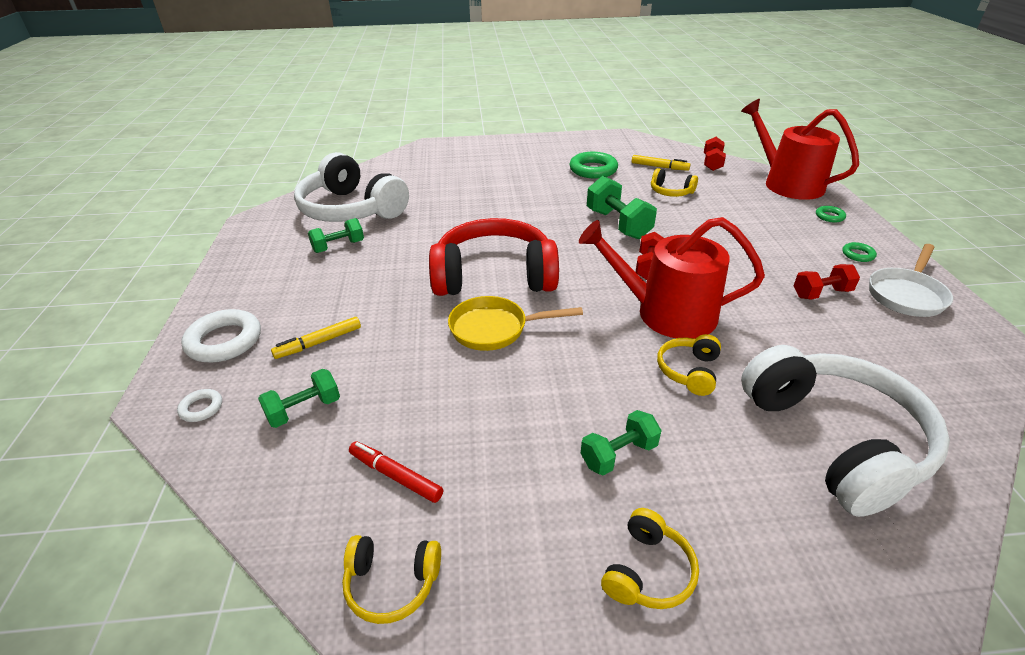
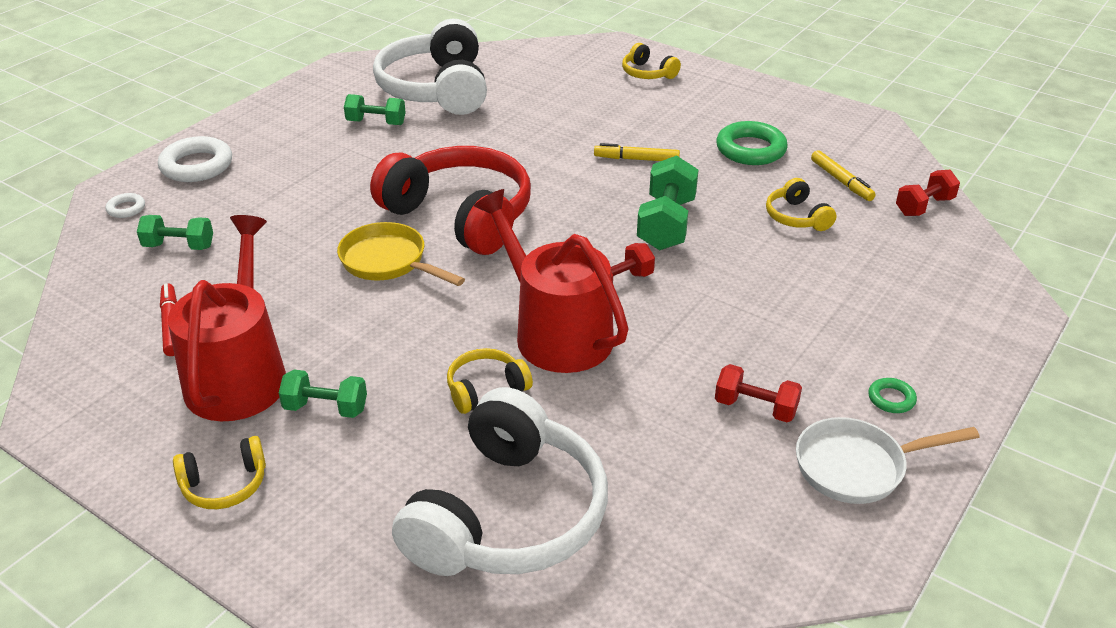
camera: 40 degrees right, 0 degrees up
yellow marker [271,317,361,359] -> yellow marker moved to [594,143,680,161]
yellow headphones [342,535,441,624] -> yellow headphones moved to [622,43,681,79]
red watering can [741,99,859,200] -> red watering can moved to [168,215,286,421]
green ring [816,206,846,222] -> none

